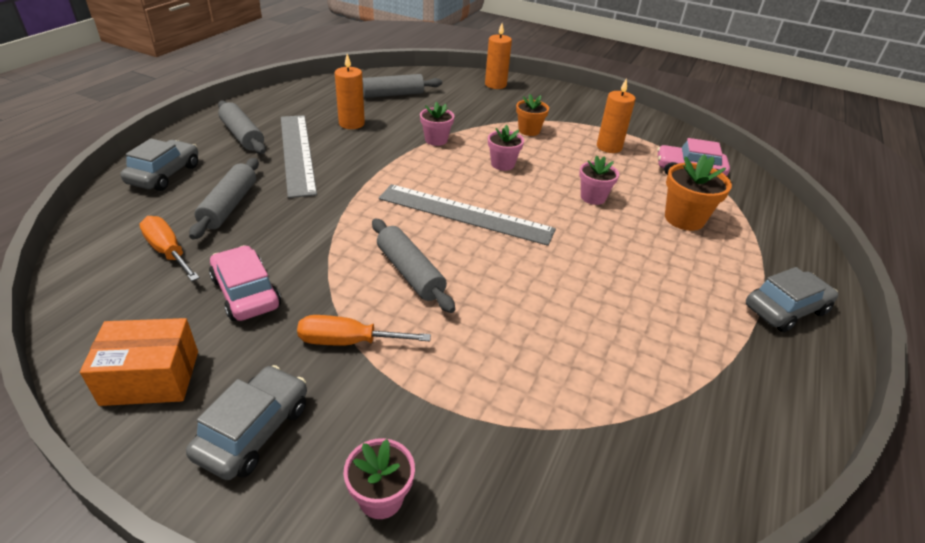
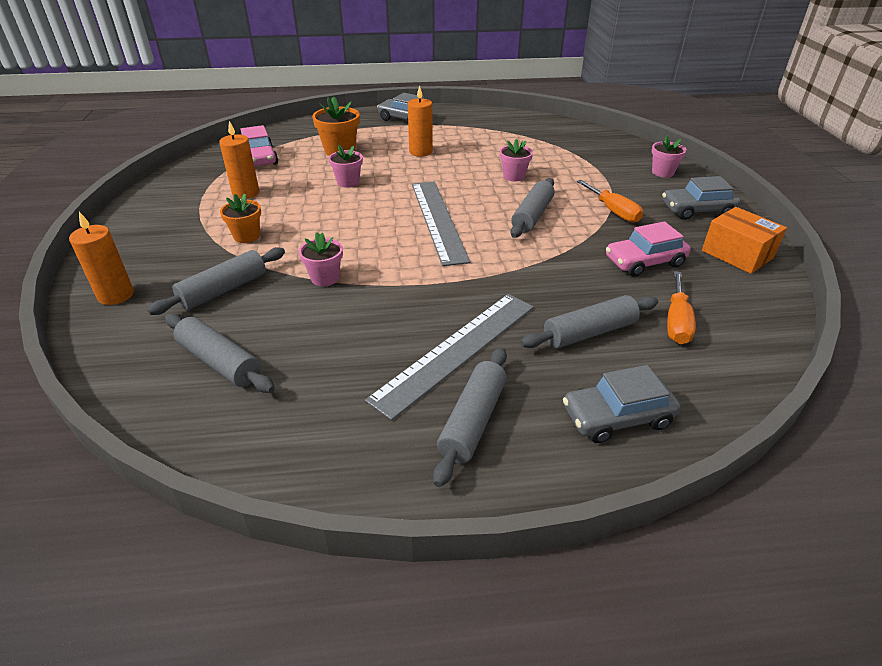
camera: 120 degrees left, 0 degrees up
pink car [209,245,281,321] -> pink car turned 45 degrees clockwise [606,221,691,277]
orange candle [335,54,365,129] -> orange candle moved to [408,85,433,157]
pink flower pot [488,125,524,171] -> pink flower pot moved to [500,139,533,181]
none -> grey rolling pin [147,247,285,315]

